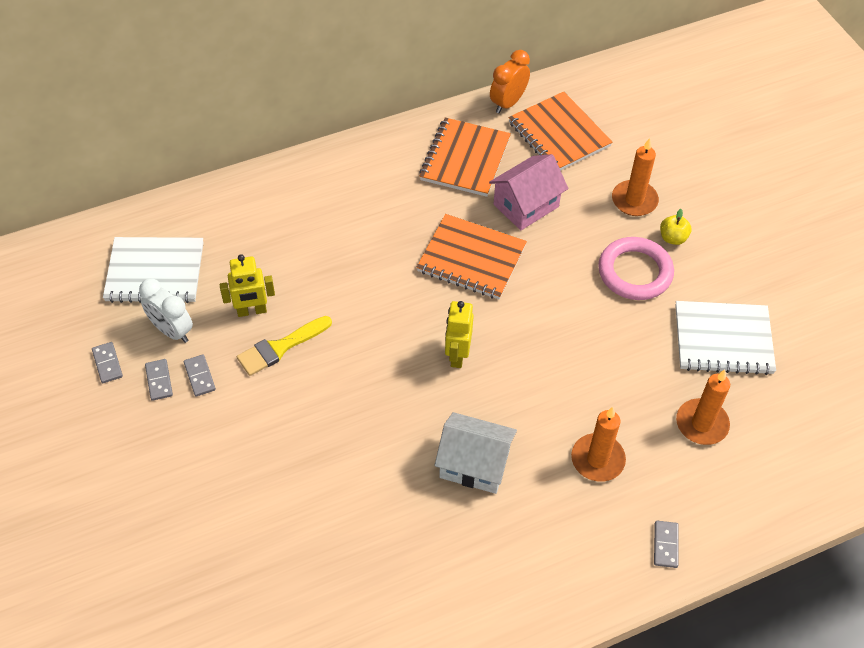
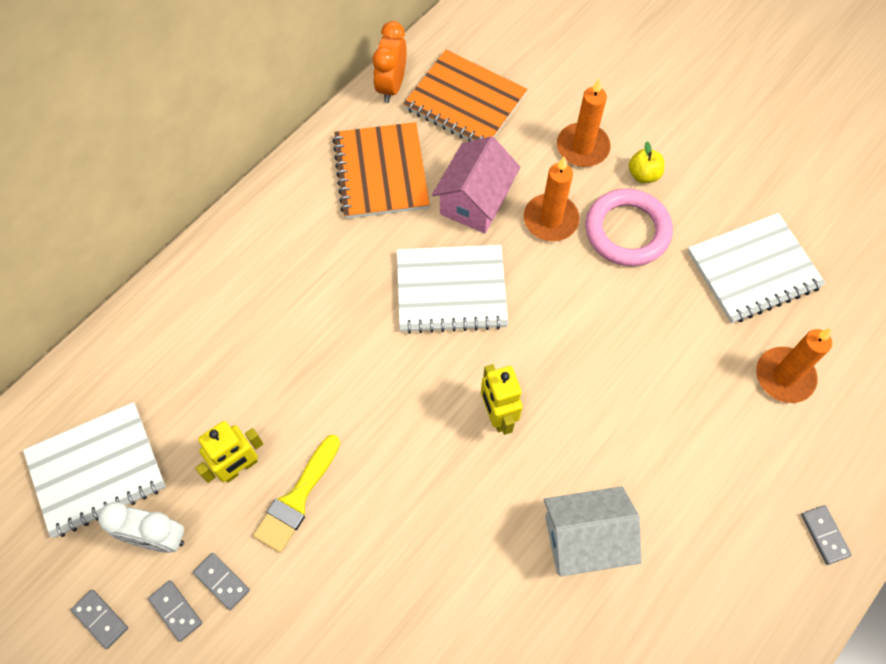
camera: 25 degrees left, 10 degrees up
orange notebook [416,214,527,299] -> white notebook [397,245,508,334]
orange candle [571,407,626,482] -> orange candle moved to [524,156,580,241]

